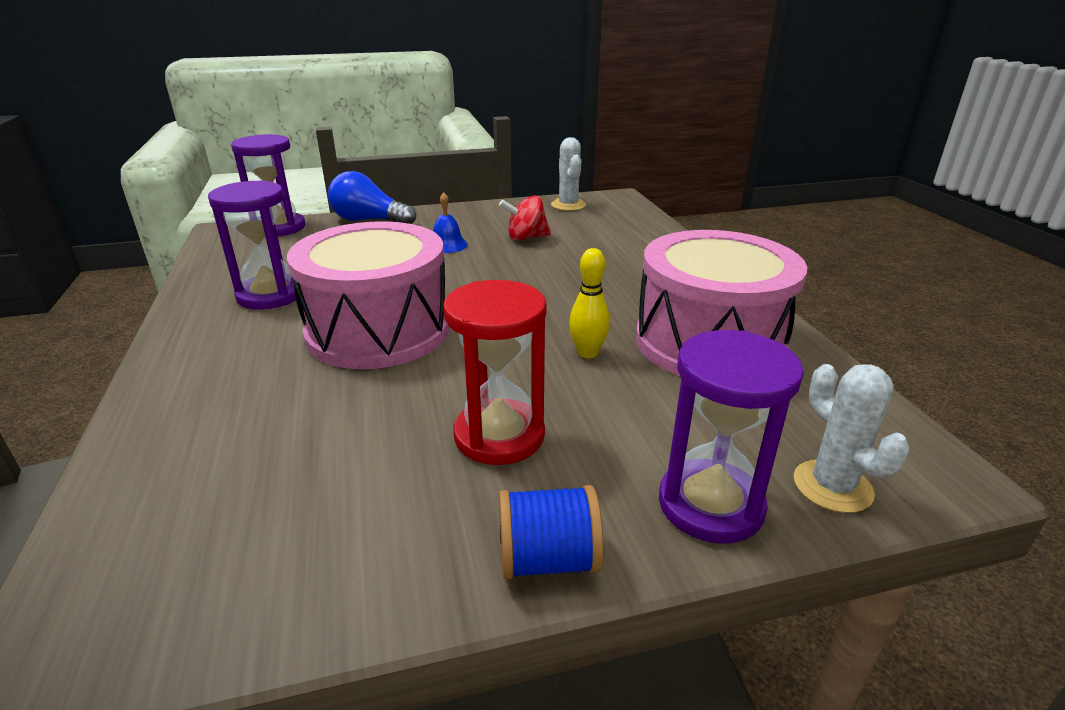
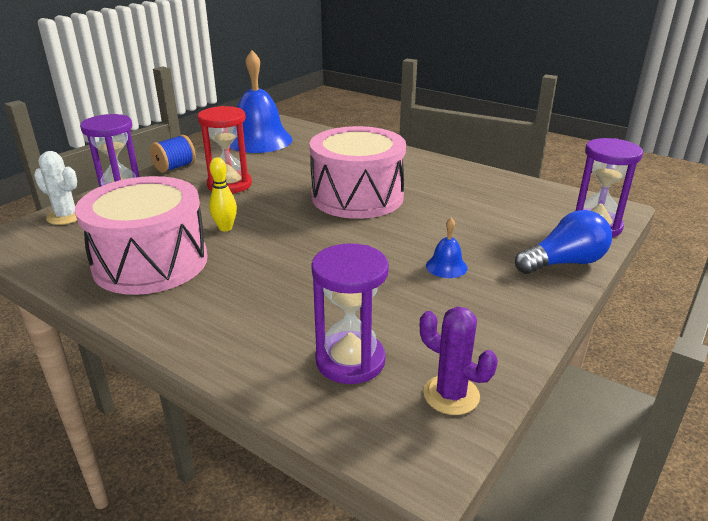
camera: 140 degrees right, 0 degrees up
purple hourglass [208,180,296,310] -> purple hourglass moved to [311,243,389,384]
red spinning top [499,195,551,241] -> none
white cactus [551,137,586,211] -> purple cactus [420,307,498,415]
none -> blue bell [230,50,293,153]

